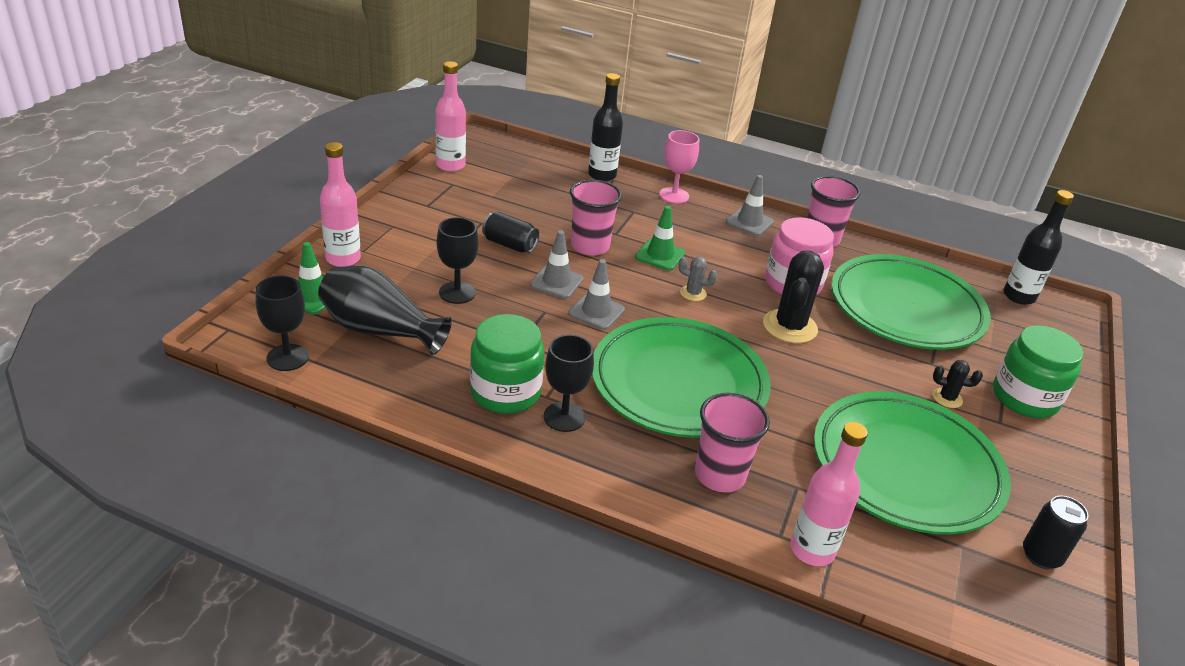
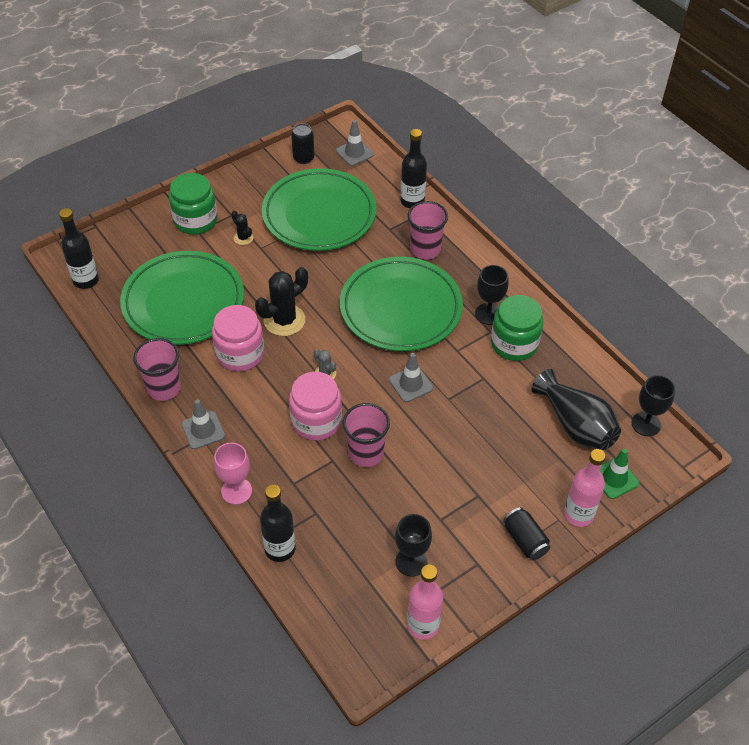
camera: 145 degrees left, 15 degrees up
black goblet [437,217,479,304] -> black goblet moved to [395,514,432,577]
black can [482,212,539,253] -> black can moved to [503,507,550,560]
grey traffic cone [530,230,583,299] -> grey traffic cone moved to [336,120,374,166]
green traffic cone [635,206,685,270] -> pink jar [289,372,342,441]
pink bottle [790,422,868,566] -> black bottle [400,129,427,208]

